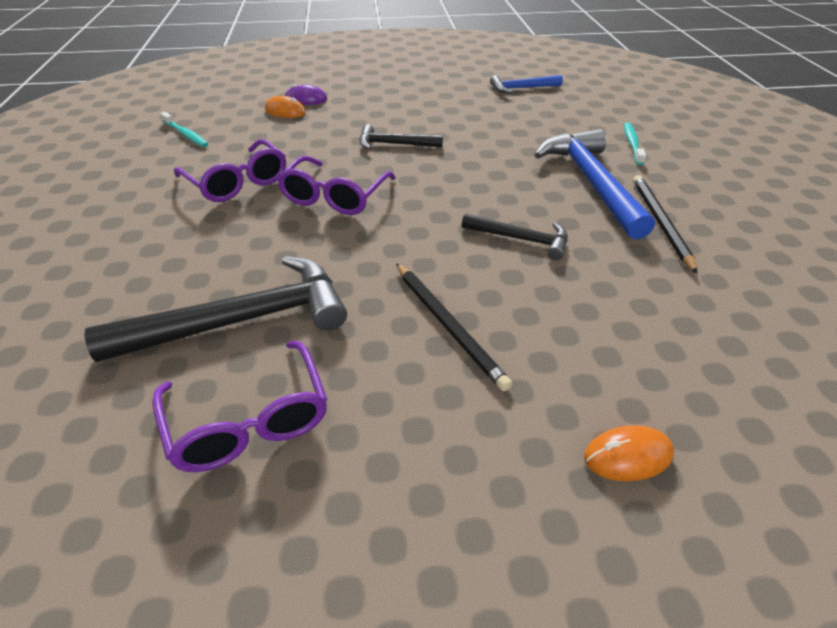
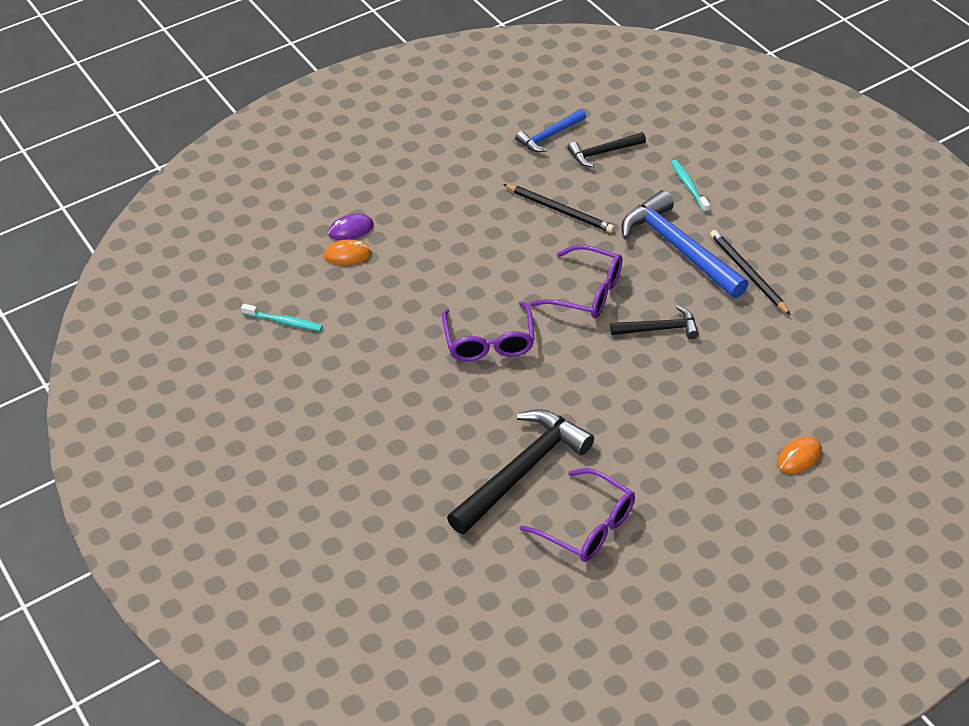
camera: 25 degrees left, 5 degrees up
purple glasses [174,139,286,202] -> purple glasses moved to [530,244,622,318]
black hammer [359,124,443,150] -> black hammer moved to [567,132,646,167]
black pencil [396,263,512,391] -> black pencil moved to [503,184,615,233]

